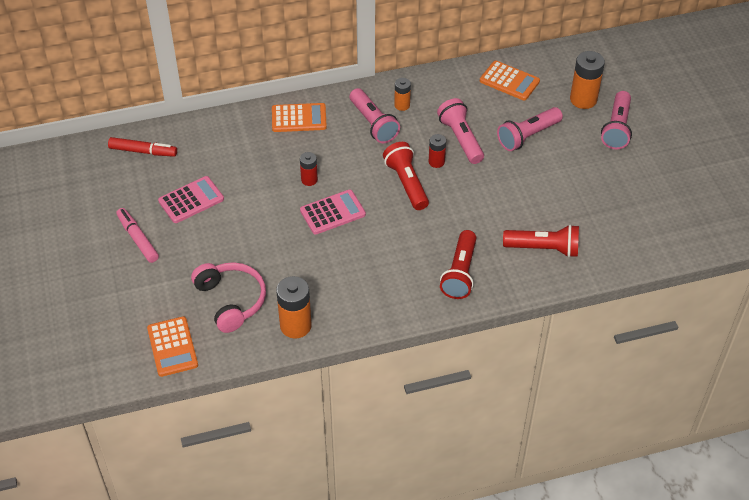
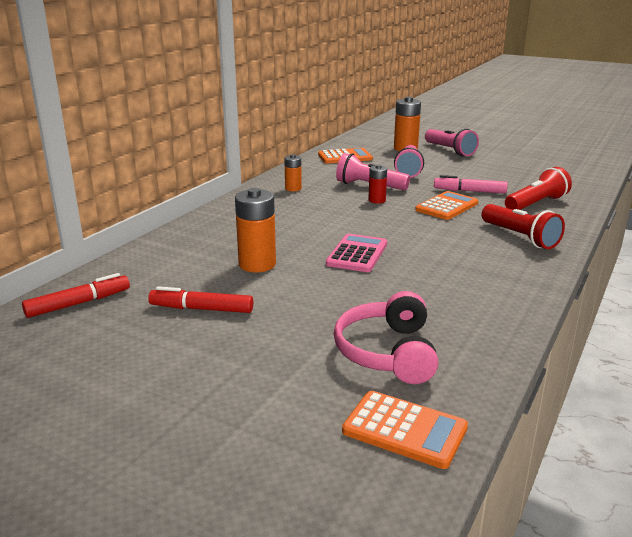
camera: 45 degrees left, 25 degrees down
pink marker [116,208,159,263] -> pink marker moved to [434,175,508,194]
pink calculator [158,176,224,223] -> red marker [148,287,253,313]
pink headphones [191,262,266,333] -> pink headphones turned 105 degrees counterclockwise [334,291,438,384]
orange calculator [272,103,327,132] -> orange calculator moved to [415,191,478,220]
orange battery [276,276,312,339] -> orange battery moved to [235,188,276,272]
red battery [300,152,318,186] -> none
pink flashlight [350,88,400,143] -> none
red flashlight [383,142,429,210] -> none

